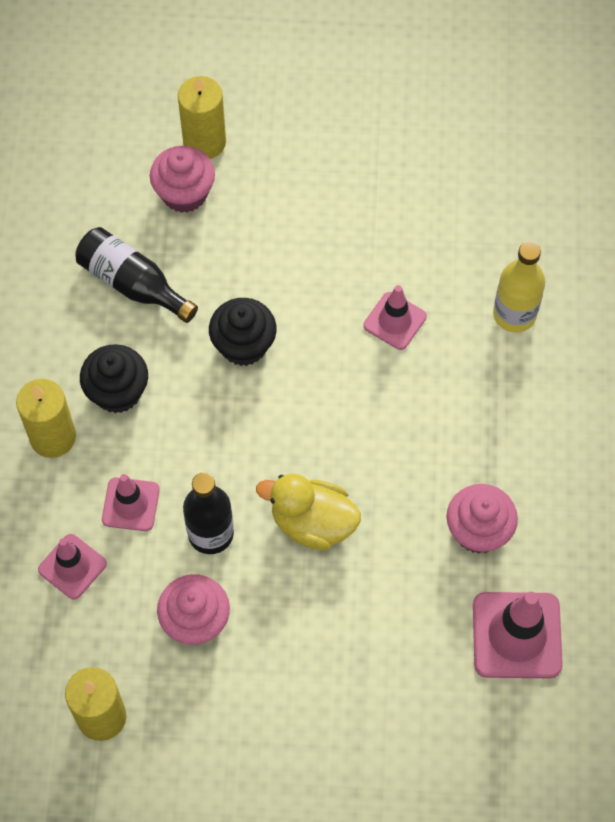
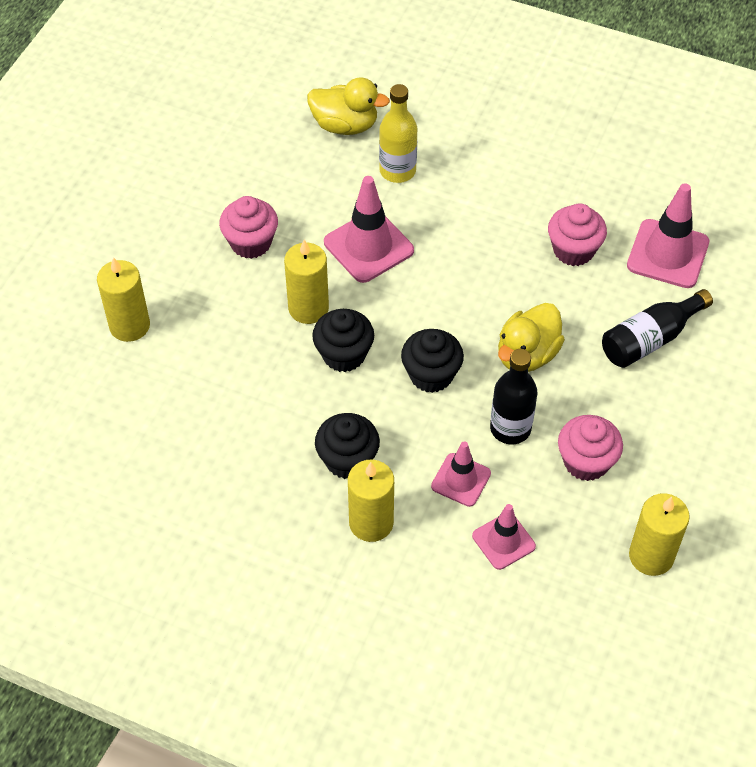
camera: 70 degrees left, 10 degrees down
black bottle [75,227,198,323] -> black bottle moved to [602,289,713,368]
pink cupcake [150,146,215,213] -> pink cupcake moved to [219,196,278,259]
pink traffic cone [363,285,427,350] -> pink traffic cone [324,176,414,283], size x1.62
none -> yellow candle [284,240,329,324]
none -> yellow duck [307,78,390,135]
none -> black cupcake [401,329,464,393]

